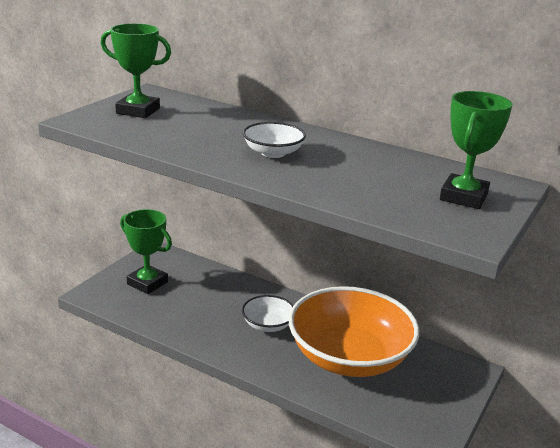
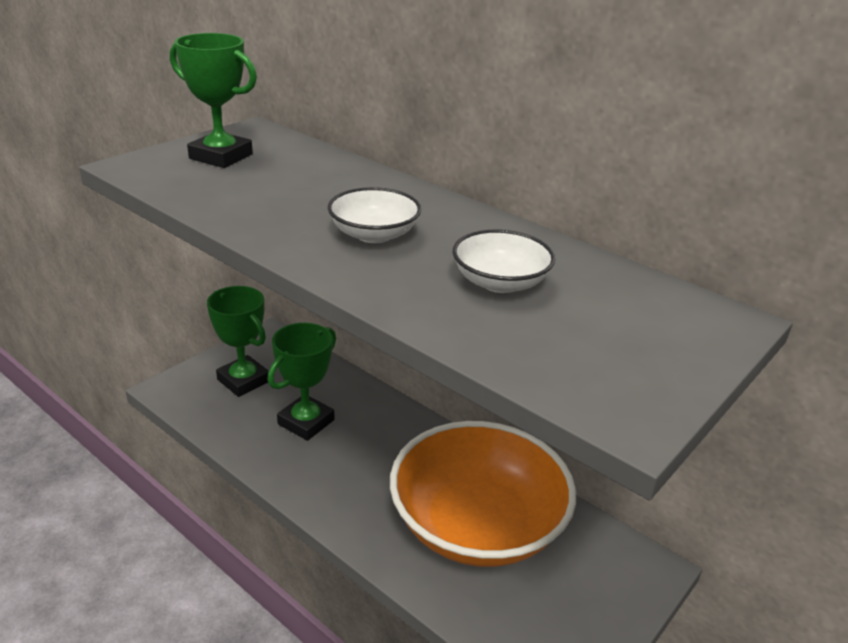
camera: 10 degrees right, 5 degrees up
white bowl [242,295,294,332] -> white bowl moved to [452,230,555,293]
green trophy [440,91,513,209] -> green trophy moved to [267,323,336,441]

